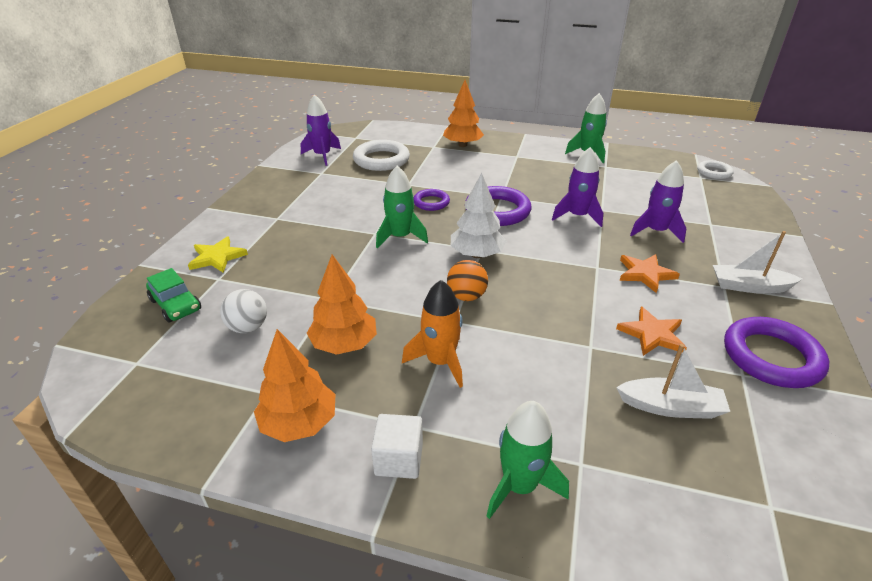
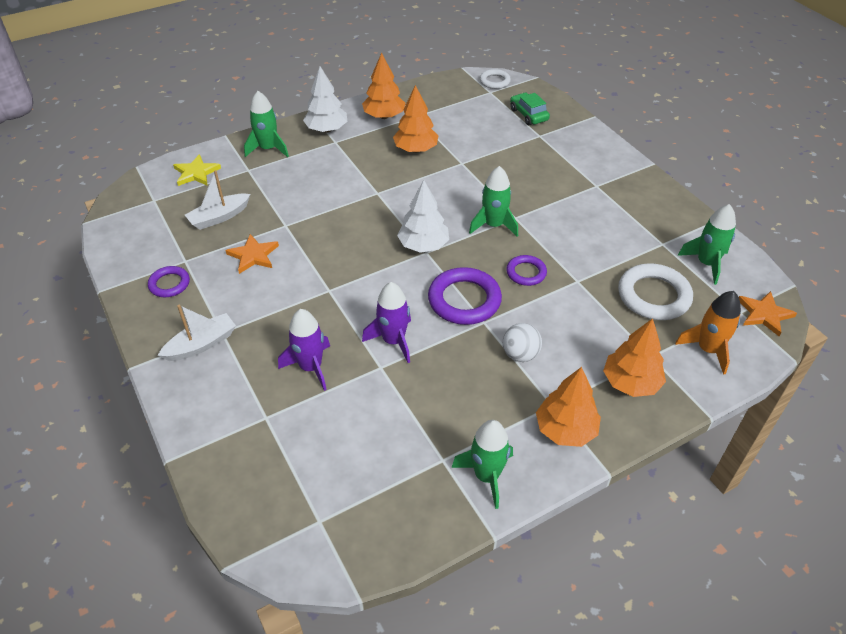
camera: 135 degrees right, 10 degrees up
green car [146,268,201,322] -> green car turned 60 degrees clockwise [510,93,550,125]
yellow star [188,236,248,273] -> yellow star moved to [173,154,221,186]
white ball [220,289,267,333] -> white ball moved to [503,323,542,362]
purple rocket [301,94,341,166] -> green rocket [678,204,736,285]
white cube [371,414,423,479] -> white tree [303,66,347,133]
orange rocket [402,280,463,388] -> orange rocket moved to [675,291,741,375]
orange ball [447,260,488,301] -> none
orange star [620,254,680,293] -> orange star moved to [739,291,797,336]
white ring [697,160,734,179] -> white ring moved to [480,69,511,89]
purple ring [724,317,829,388] -> purple ring [148,266,190,297], size x0.57
none -> orange tree [536,367,601,447]

